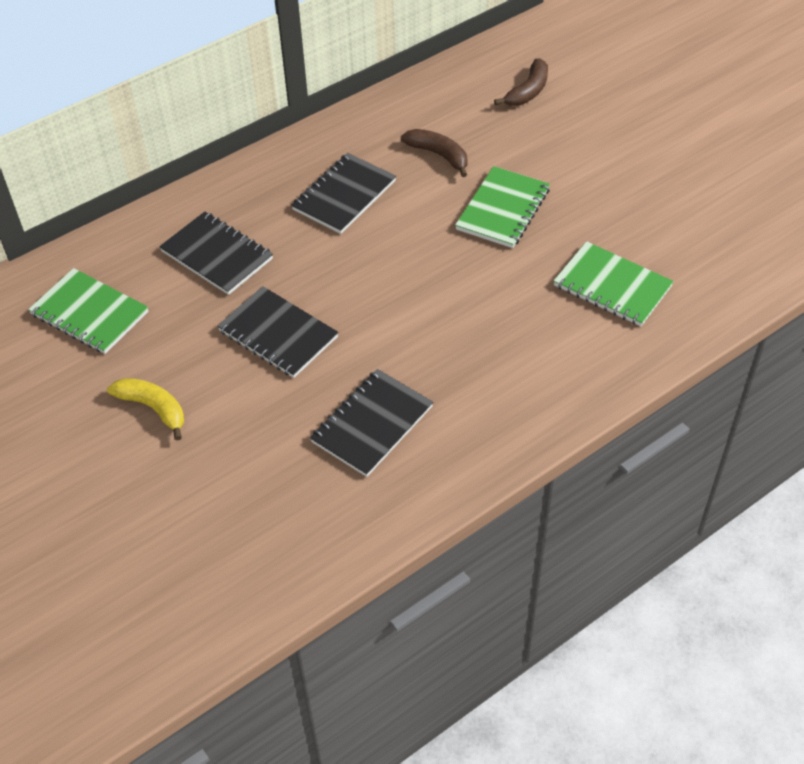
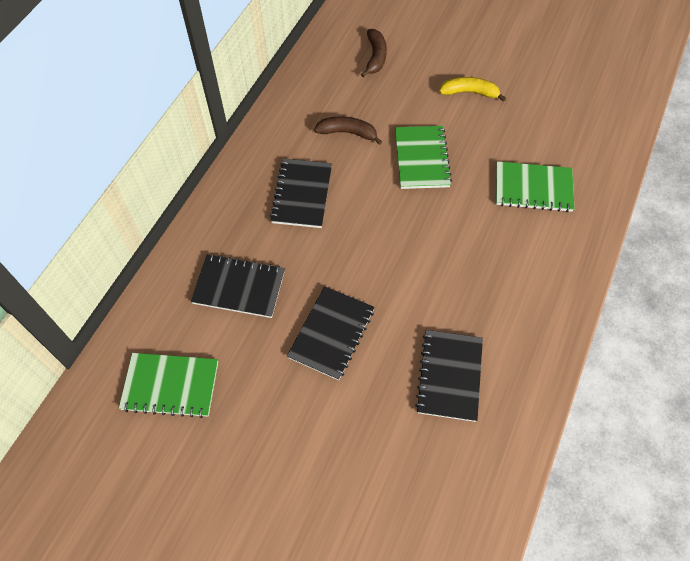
camera: 30 degrees left, 10 degrees up
yellow banana [107,378,184,440] -> yellow banana moved to [439,77,506,102]
black notebook [217,286,339,378] -> black notebook turned 75 degrees counterclockwise [287,286,375,380]

